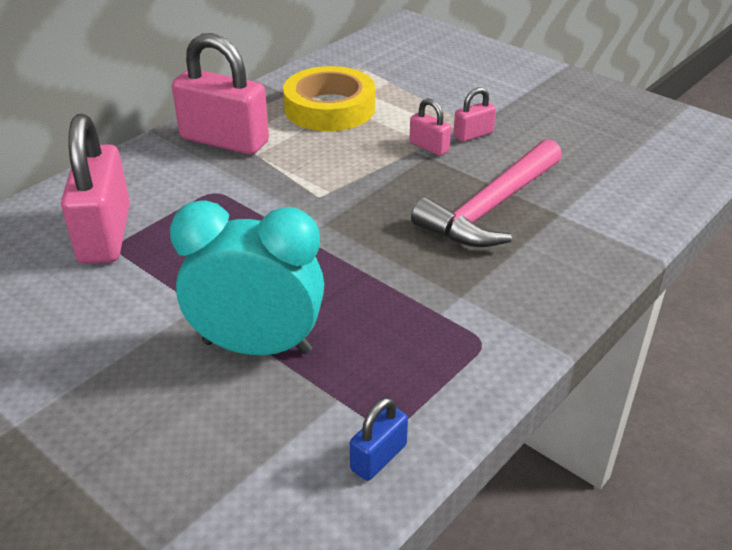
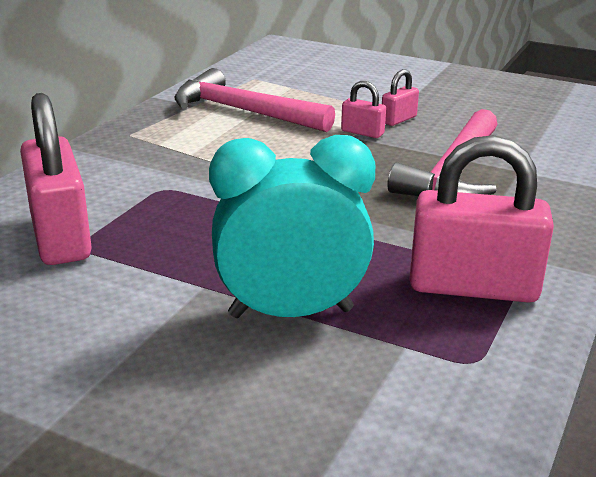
camera: 15 degrees left, 10 degrees down
pink padlock [172,33,269,155] -> pink padlock moved to [409,135,554,303]
yellow tape [283,66,375,131] -> pink hammer [175,68,335,132]
blue padlock [350,397,408,481] -> none

